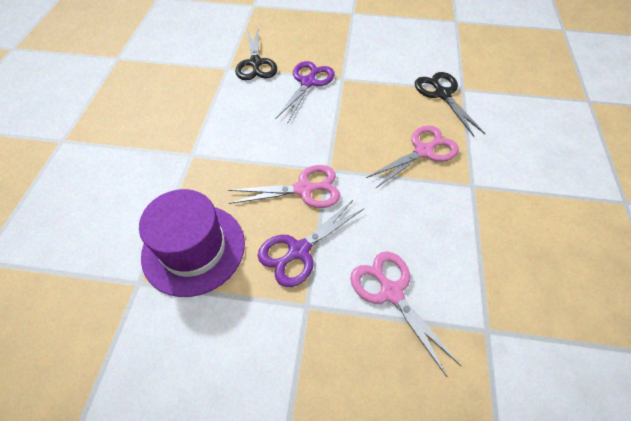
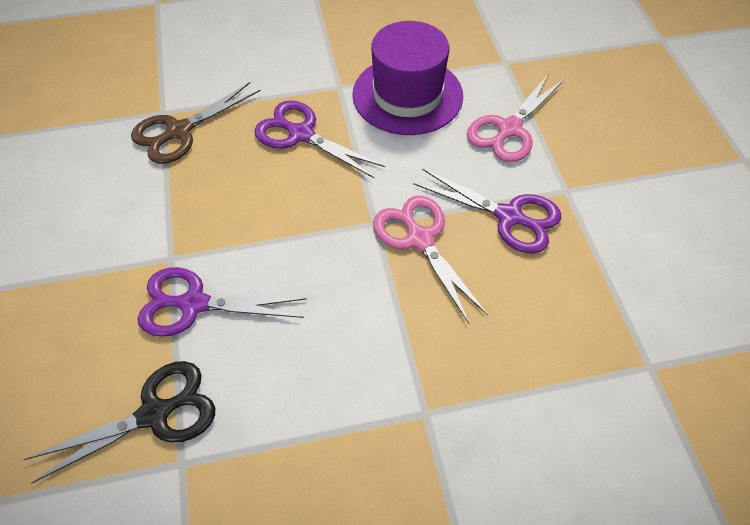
camera: 110 degrees left, 0 degrees up
purple hat [139,189,245,297] -> purple hat moved to [352,21,463,135]
pink scissors [366,125,459,188] -> purple scissors [254,100,385,178]
black scissors [415,72,485,137] -> brown scissors [131,82,261,164]

